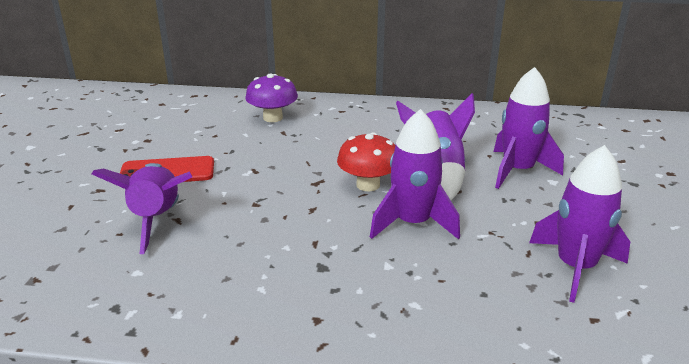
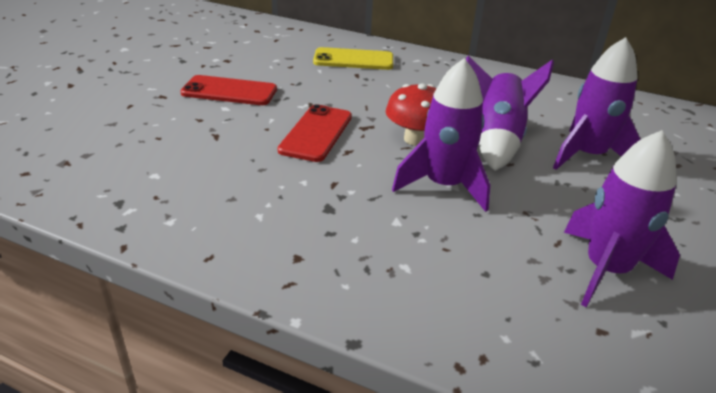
camera: 15 degrees right, 5 degrees up
purple rocket [92,163,192,254] -> none
purple mushroom [245,73,298,122] -> yellow phone [313,47,393,70]
none -> red phone [278,104,352,162]

